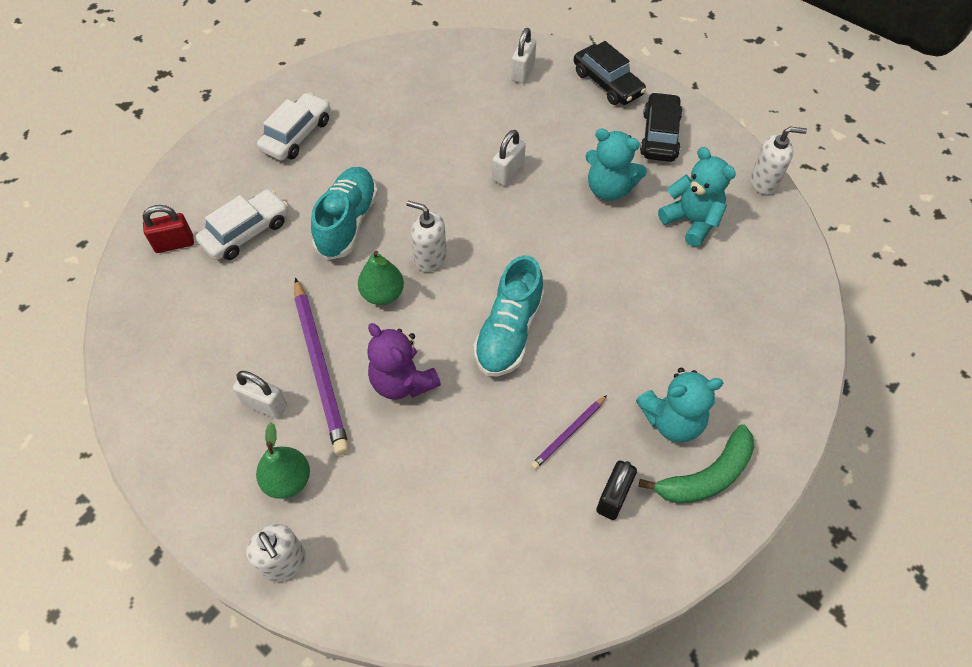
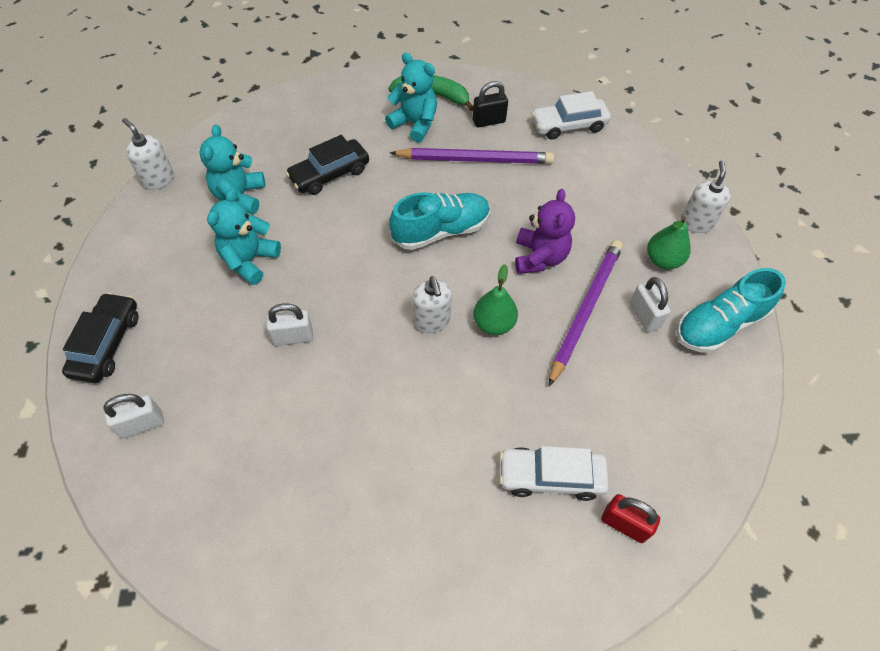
camera: 135 degrees left, 0 degrees up
white car [257,93,330,161] -> white car moved to [531,91,611,140]
turquoise shoe [311,167,378,260] -> turquoise shoe moved to [676,268,786,353]
purple pencil [531,395,607,469] -> purple pencil [390,148,554,164], size x1.98
turquoise teddy bear [585,128,647,201] -> turquoise teddy bear turned 135 degrees counterclockwise [207,189,281,285]
black car [640,92,683,162] -> black car moved to [286,135,369,195]

